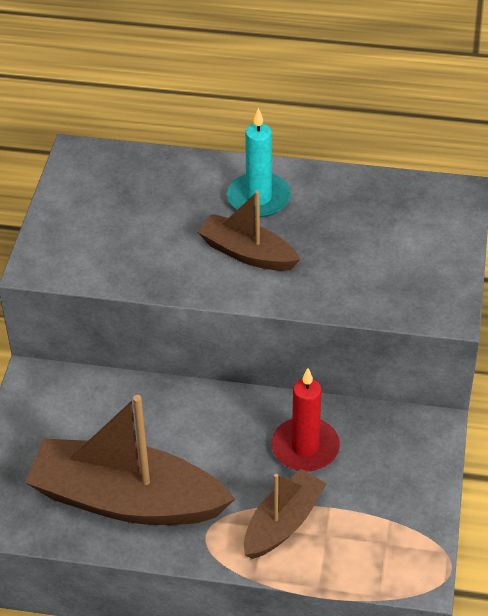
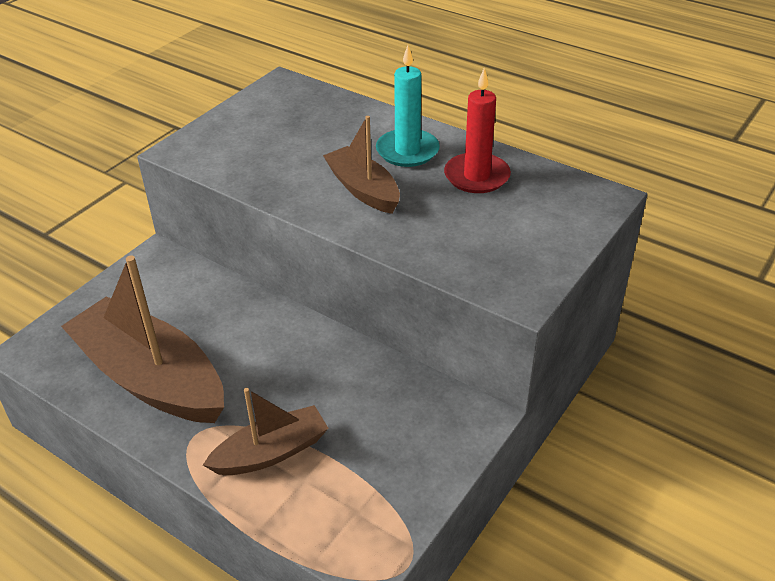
camera: 25 degrees right, 5 degrees down
red candle [271,368,340,472] -> red candle moved to [444,68,511,193]

